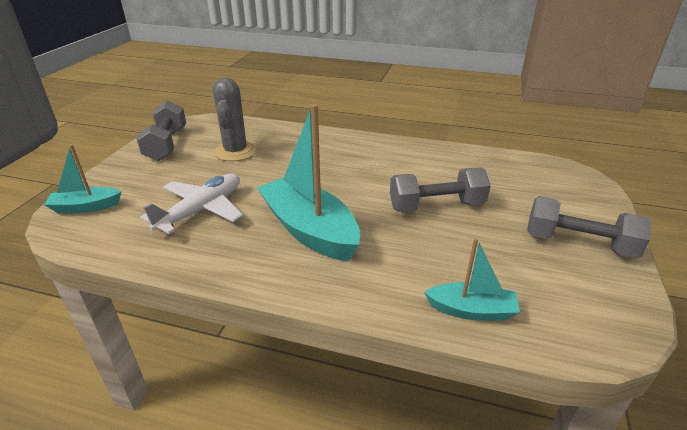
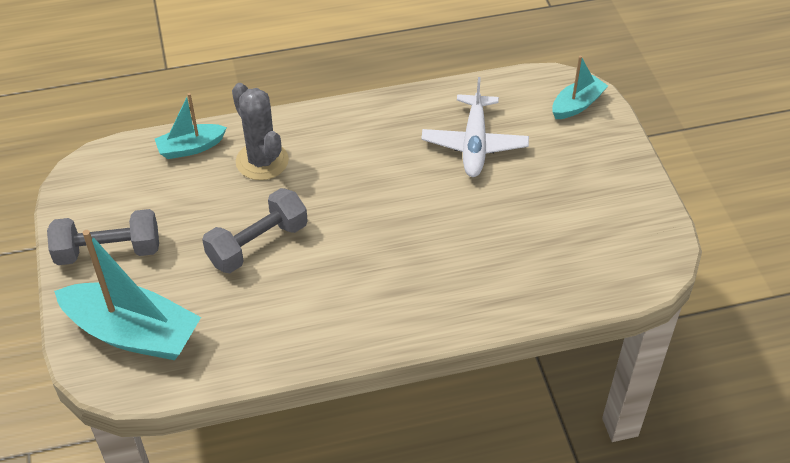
camera: 150 degrees right, 15 degrees up
grey dumbbell [136,101,186,161] -> none
grey cactus [213,77,256,161] -> grey cactus moved to [232,83,289,180]
turquoise boat [257,104,360,262] -> turquoise boat moved to [54,230,201,360]

